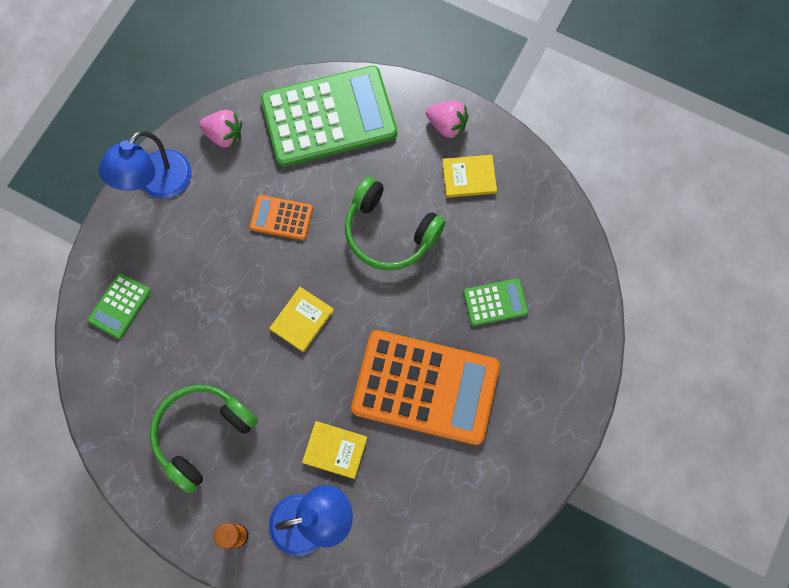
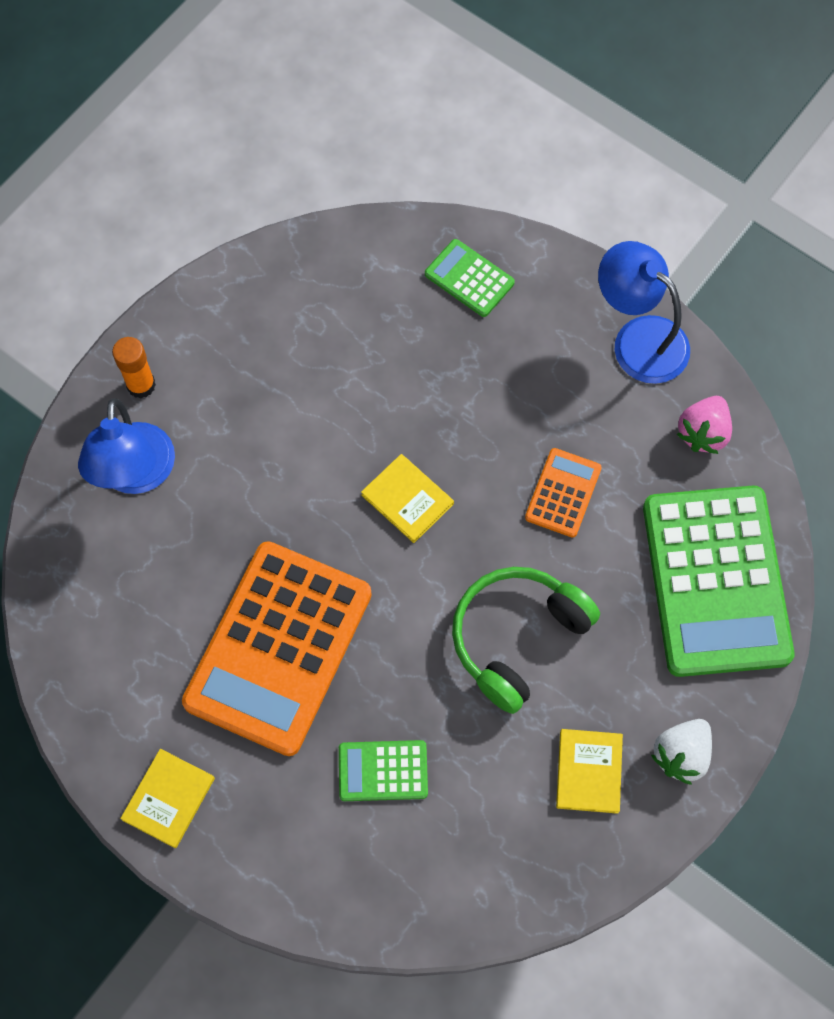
camera: 100 degrees right, 5 degrees down
green headphones [150,385,258,494] -> none
yellow book [302,421,367,479] -> yellow book moved to [120,749,215,848]
pink strawberry [426,101,469,139] -> white strawberry [651,719,712,785]
green calculator [463,278,528,326] -> green calculator turned 90 degrees clockwise [339,740,428,801]

